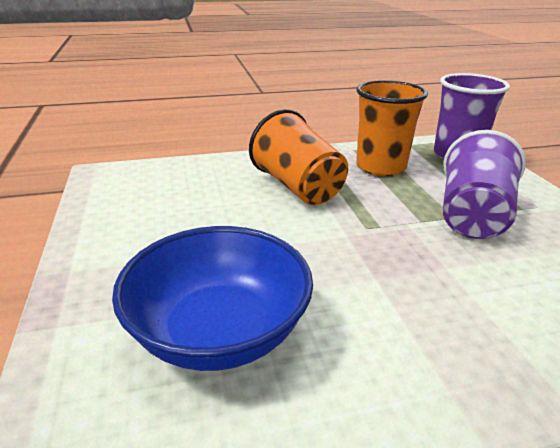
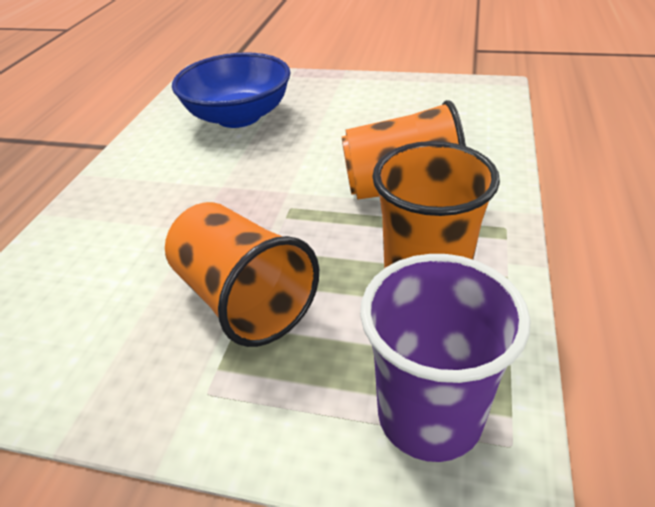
camera: 120 degrees right, 10 degrees up
purple cup [443,130,526,239] -> orange cup [165,202,319,347]

